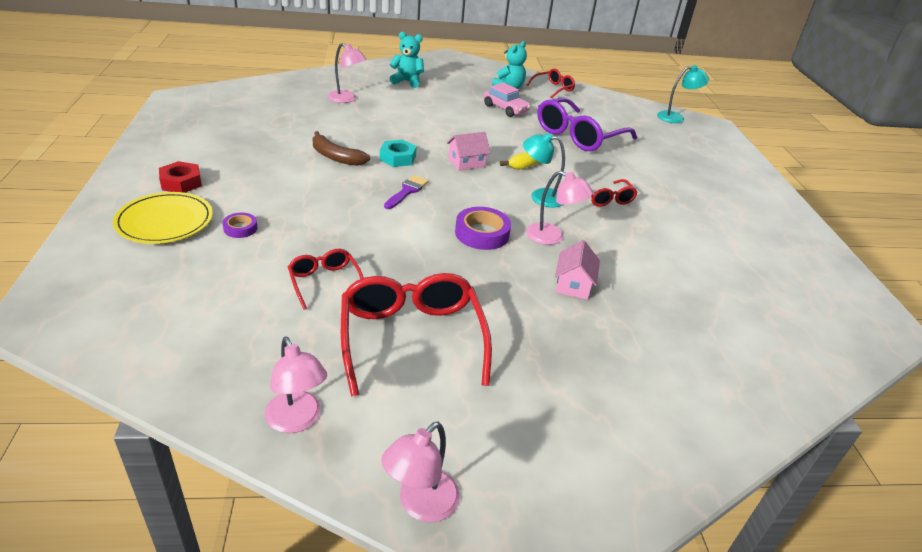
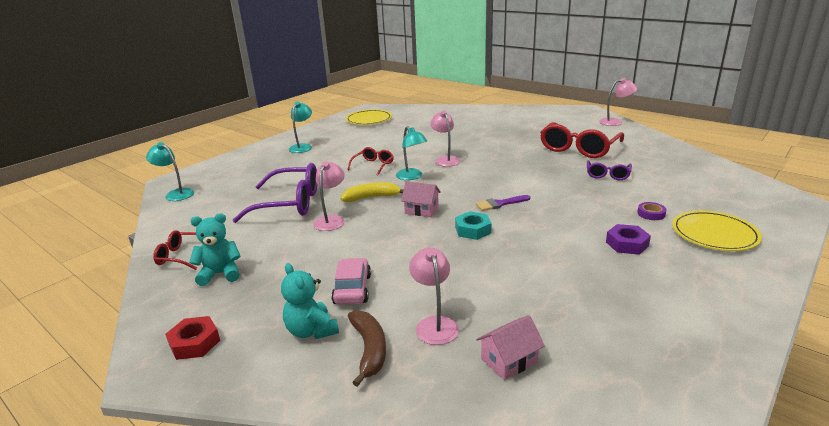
camera: 130 degrees left, 10 degrees down
red nut [159,161,202,193] -> red nut moved to [165,316,220,360]
pink lamp [265,337,327,433] -> pink lamp moved to [313,161,345,231]
red glasses [288,249,364,310] -> purple glasses [587,160,632,180]
brown banana [313,131,370,166] -> brown banana moved to [348,310,386,387]
purple tape [455,207,511,250] -> none
pink car [483,82,531,117] -> pink car moved to [331,258,371,305]
pink house [555,240,600,300] -> pink house moved to [476,315,545,380]
none -> turquoise lamp [289,102,312,153]
none -> yellow plate [346,109,392,125]
none -> purple nut [606,224,651,255]

